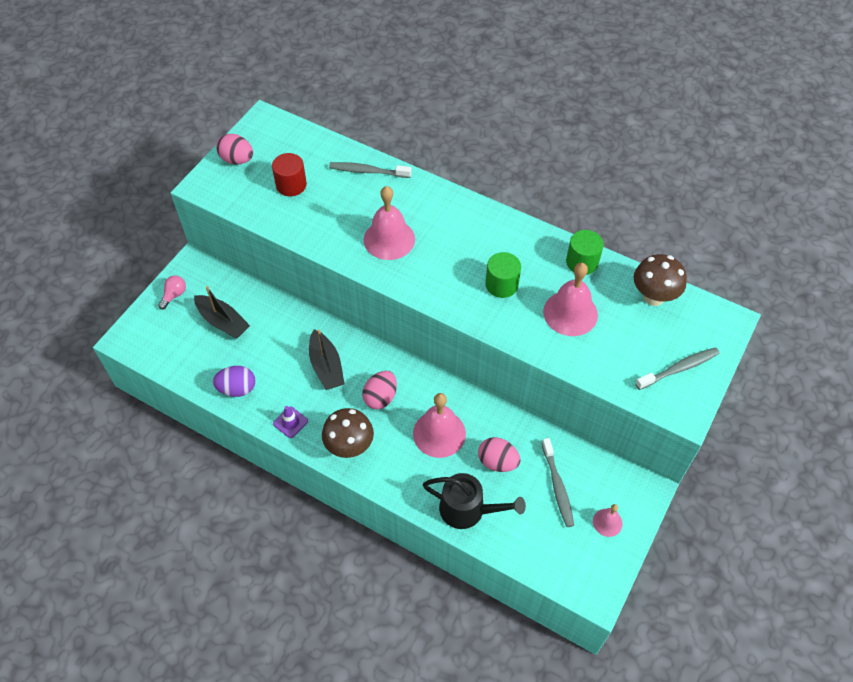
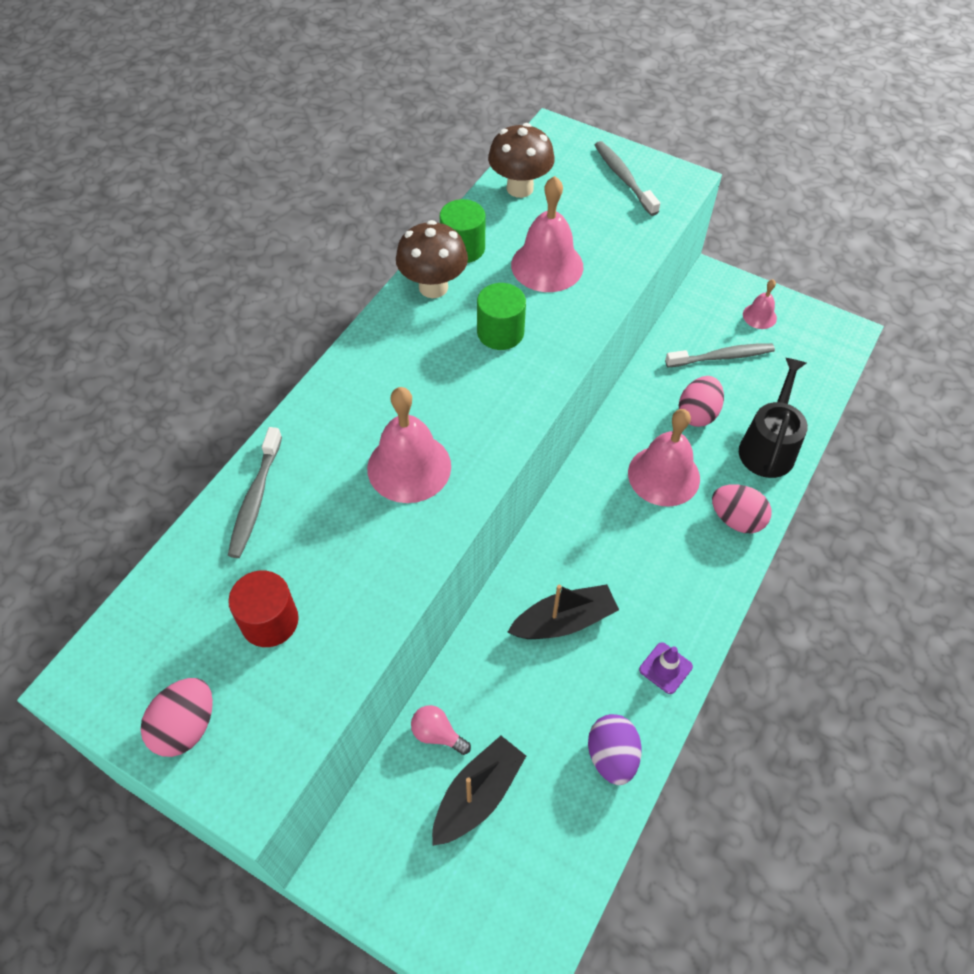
camera: 90 degrees left, 0 degrees up
pink light bulb [158,275,186,310] -> pink light bulb moved to [411,705,471,755]
brown mushroom [322,408,374,458] -> brown mushroom moved to [396,220,468,298]
pink egg [362,371,397,409] -> pink egg moved to [712,484,772,533]

